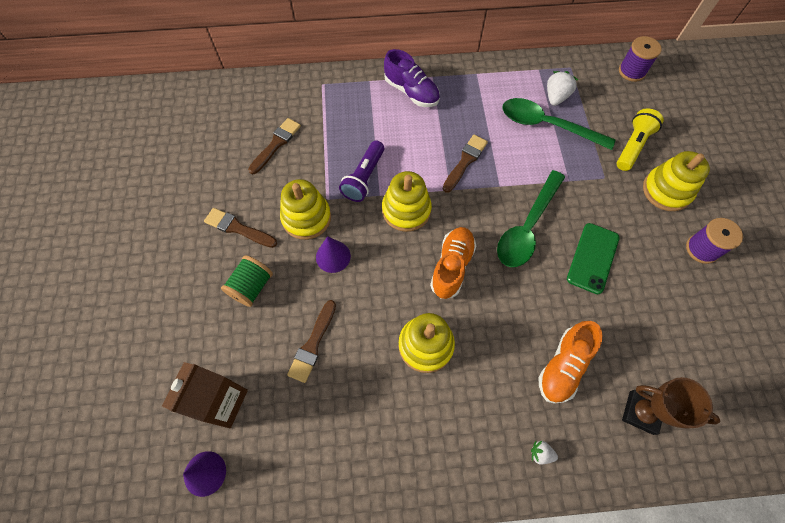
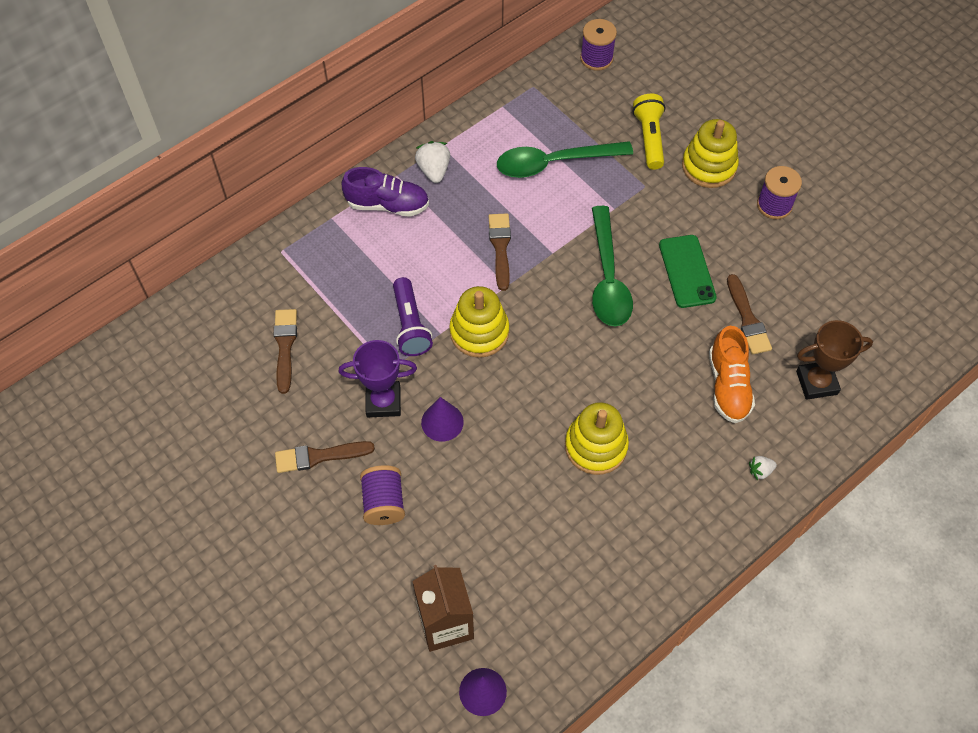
camera: 35 degrees left, 5 degrees down
green spool [221,255,273,307] -> purple spool [360,465,405,525]
yellow stacking toy [280,179,331,240] -> purple trophy [339,340,417,417]
brown brush [287,300,336,383] -> brown brush moved to [727,274,772,355]
orange shoe [430,227,476,299] -> none
white strawberry [547,71,578,106] -> white strawberry moved to [415,141,450,183]

